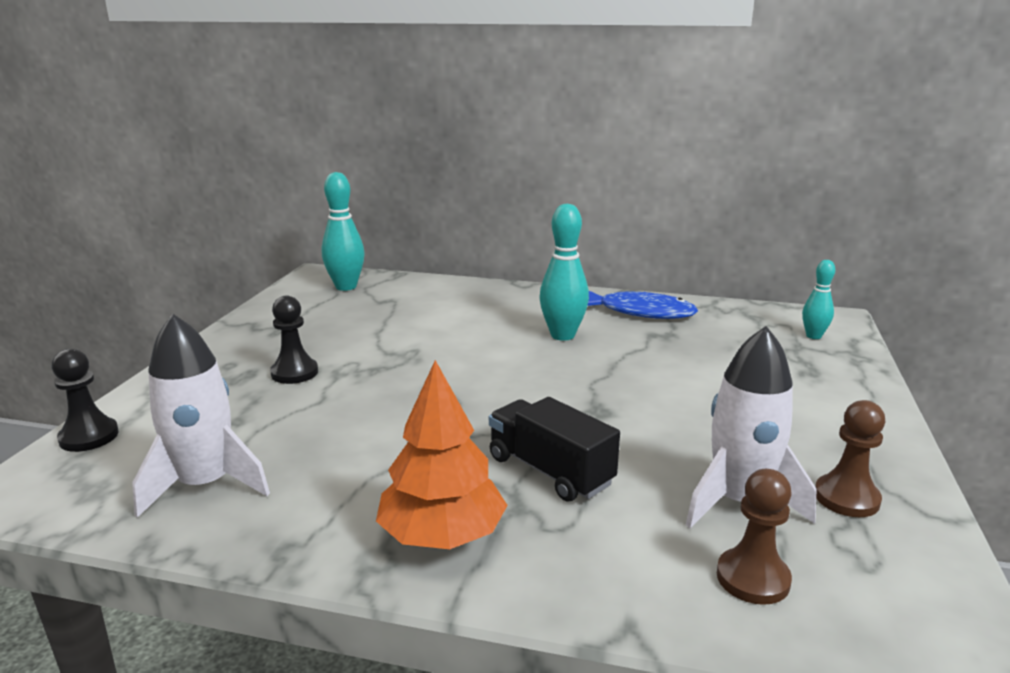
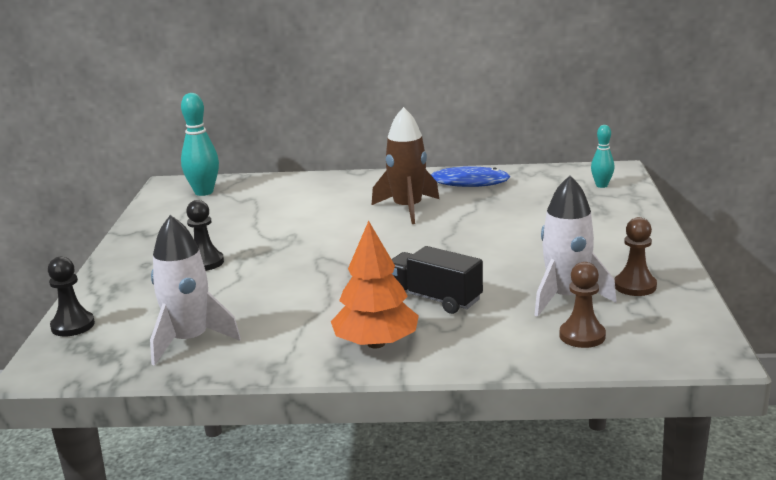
camera: 10 degrees left, 0 degrees up
turquoise bowling pin [539,204,589,341] -> brown rocket [372,107,439,224]

